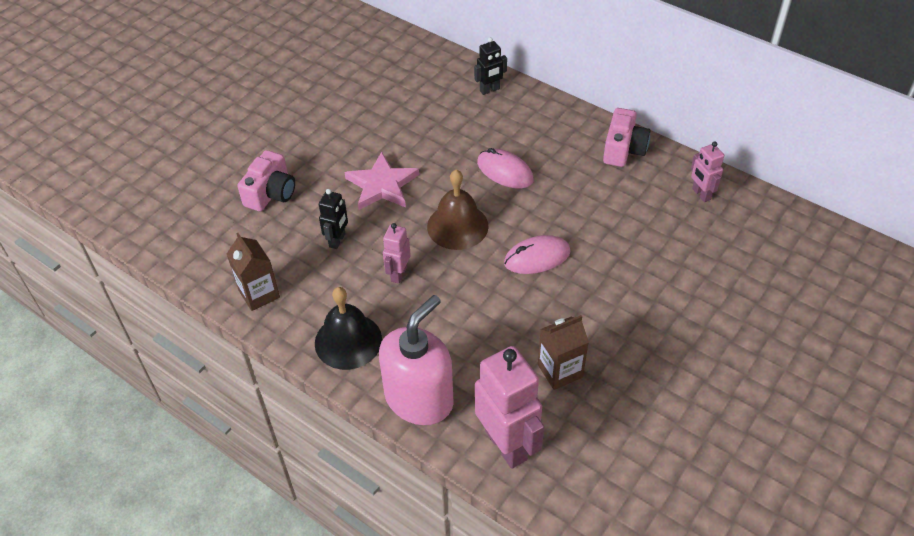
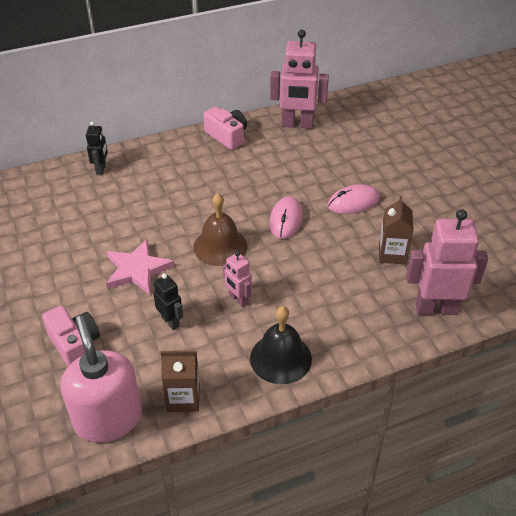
camera: 60 degrees left, 5 degrees down
pink soap dispenser [379,295,454,425] -> pink soap dispenser moved to [61,316,142,442]
pink mouse [477,148,534,188] -> pink mouse moved to [327,184,380,214]
pink robot [691,141,724,202] -> pink robot [270,30,329,129], size x1.92

